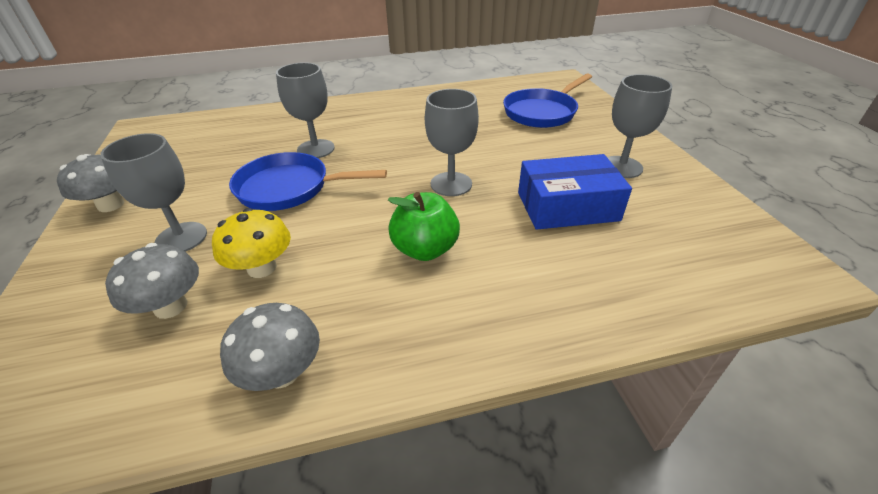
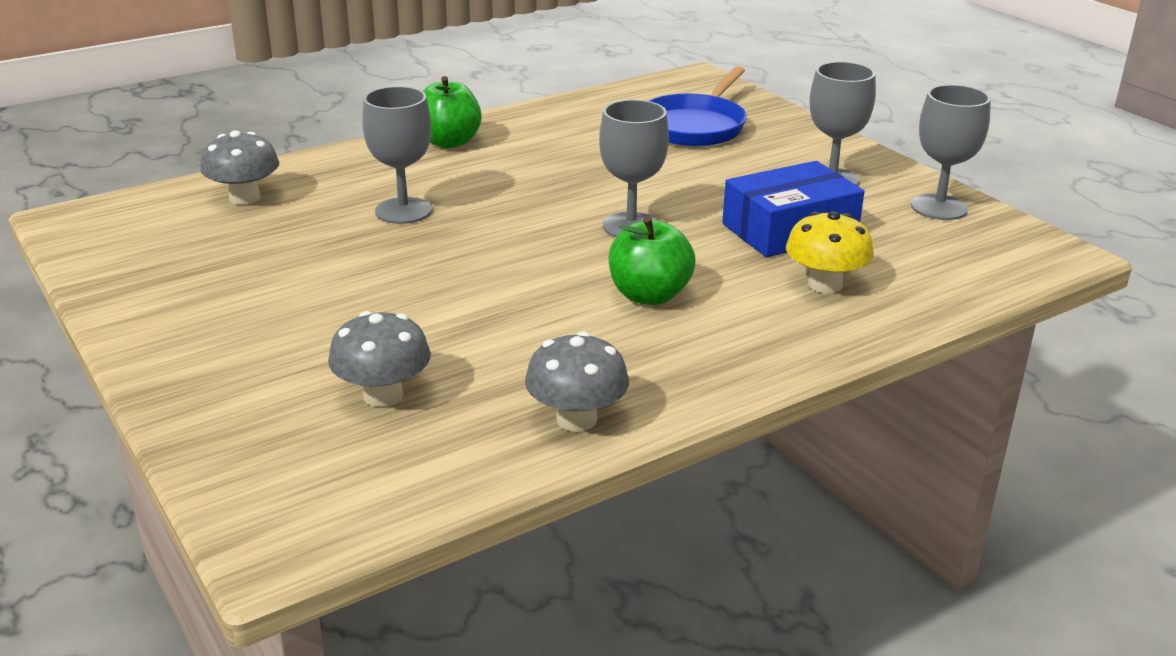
camera: 20 degrees left, 10 degrees down
grey mushroom [57,154,124,212] -> grey mushroom moved to [200,130,279,205]
grey goblet [100,133,207,252] -> grey goblet moved to [911,85,991,220]
yellow mushroom [212,208,291,278] -> yellow mushroom moved to [786,211,874,294]
blue pan [229,152,387,211] -> none
none -> green apple [423,76,481,148]

